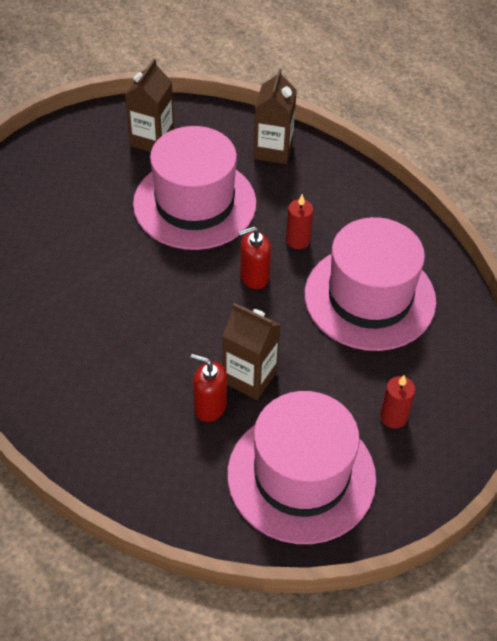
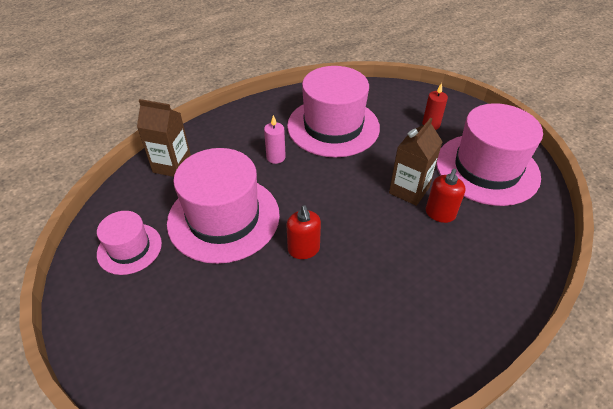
camera: 85 degrees left, 5 degrees down
brown carton [125,59,174,152] -> pink hat [97,211,162,275]
red soap dispenser [238,226,271,289] -> red soap dispenser moved to [286,205,321,259]
red candle [286,194,314,249] -> pink candle [264,115,286,164]

